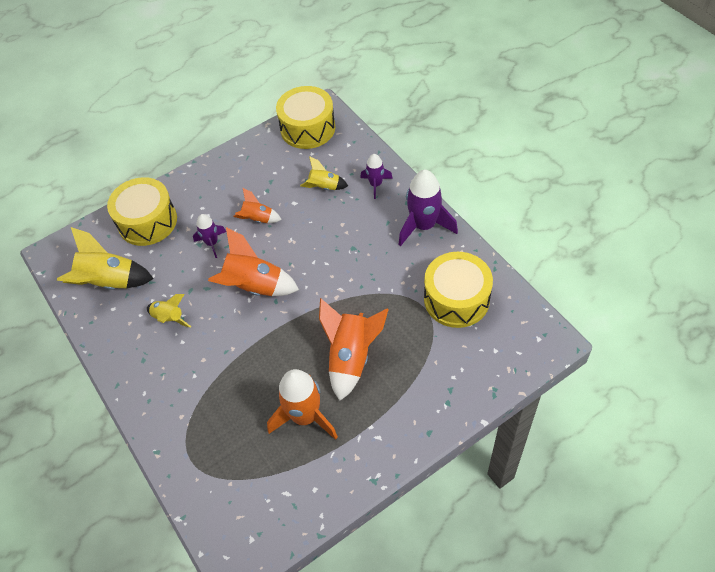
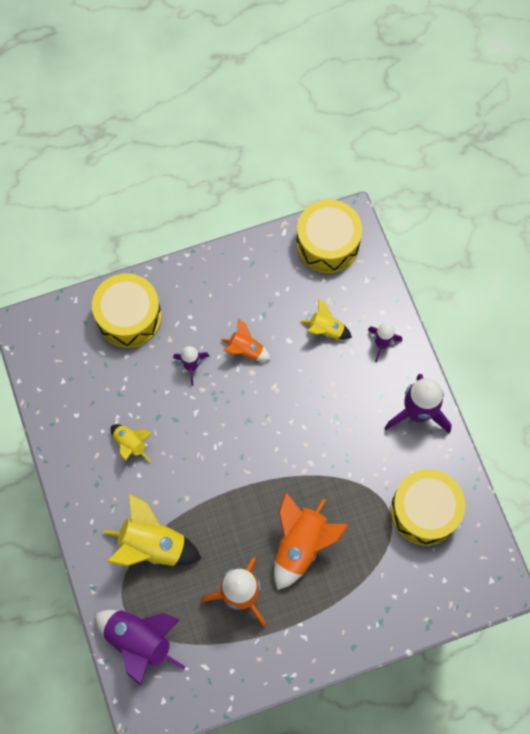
camera: 10 degrees right, 15 degrees up
yellow rocket [57,227,154,290] -> yellow rocket moved to [103,494,202,566]
orange rocket [208,227,299,296] -> none
none -> purple rocket [95,610,186,686]

